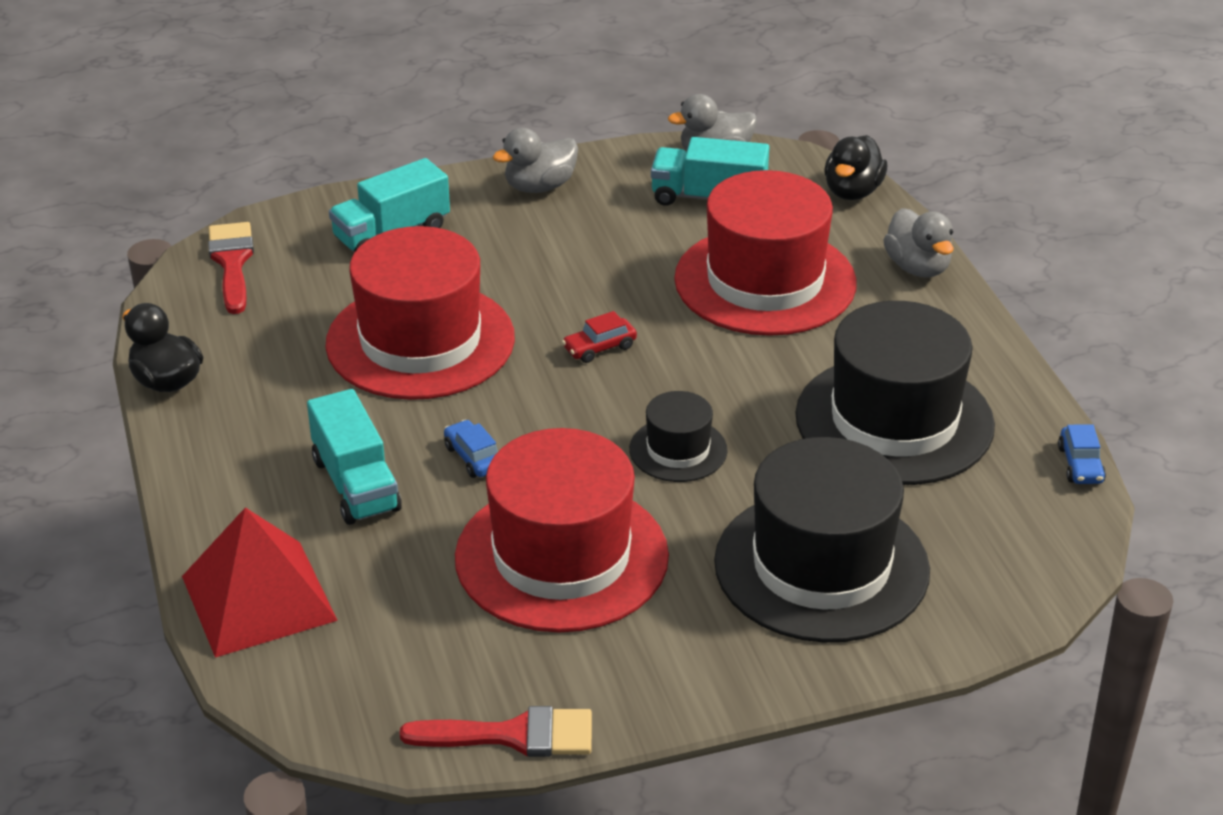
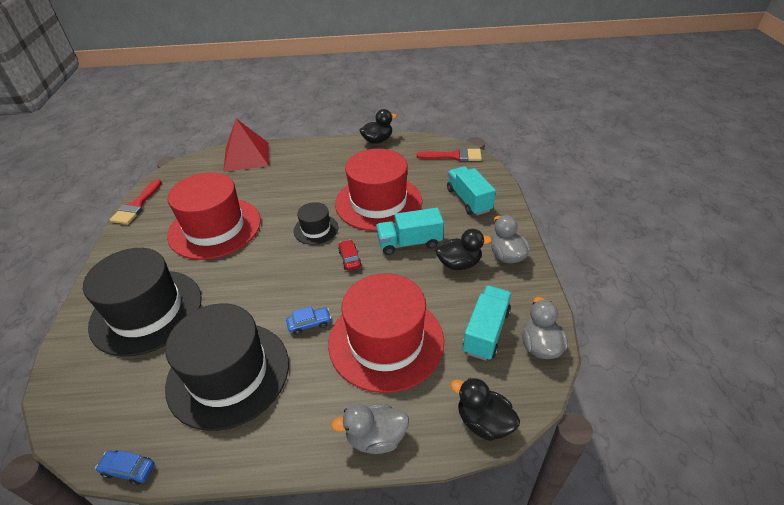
camera: 105 degrees right, 5 degrees up
turquoise truck [307,389,402,525] -> turquoise truck moved to [376,208,444,255]
blue car [444,420,498,478] -> blue car moved to [286,306,331,335]
black hat [629,391,728,482] -> black hat moved to [294,202,339,245]
none -> black duck [436,229,492,270]

